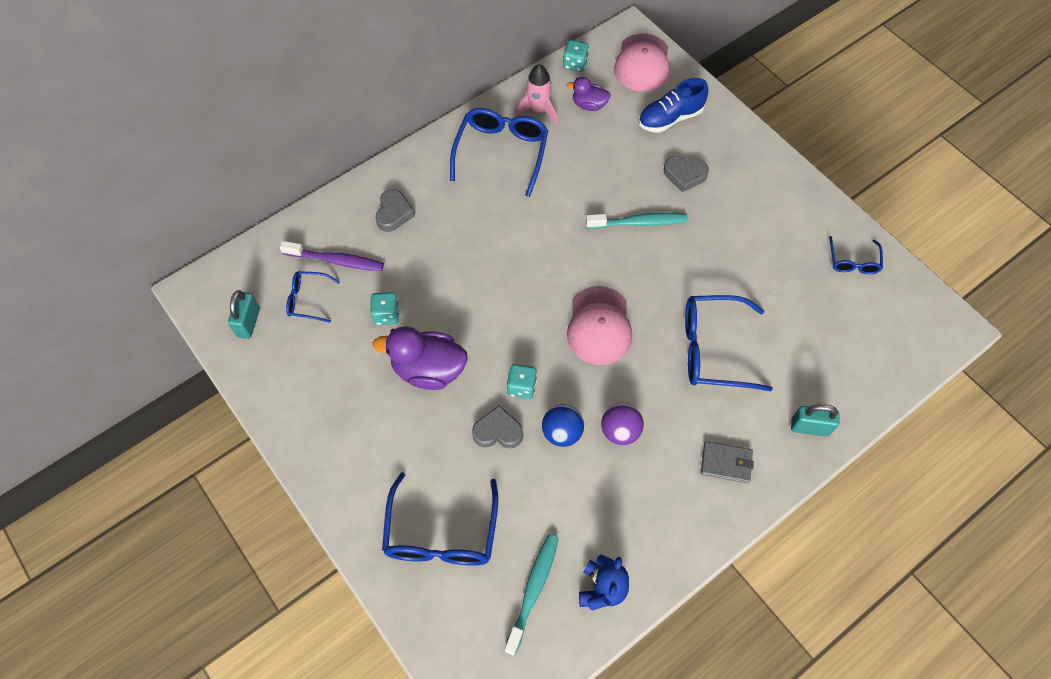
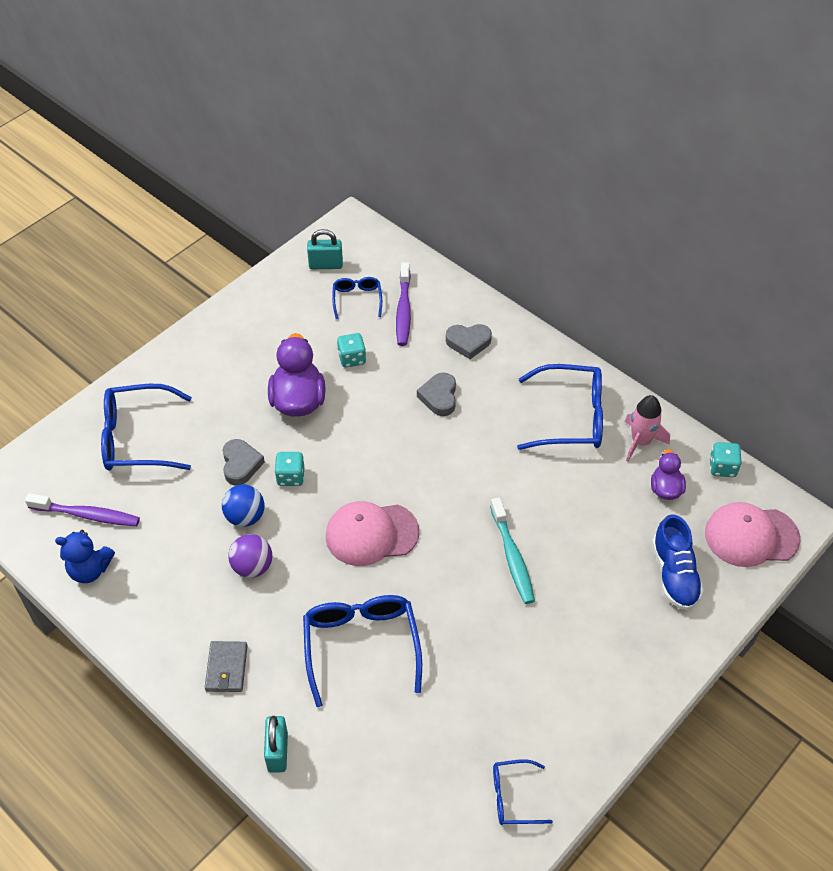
camera: 80 degrees right, 10 degrees down
turquoise toothbrush [504,534,559,656] -> purple toothbrush [25,493,140,526]
blue shoe [639,78,708,133] -> blue shoe turned 150 degrees counterclockwise [652,514,704,610]
grey heart [664,156,709,192] -> grey heart moved to [417,372,456,416]

